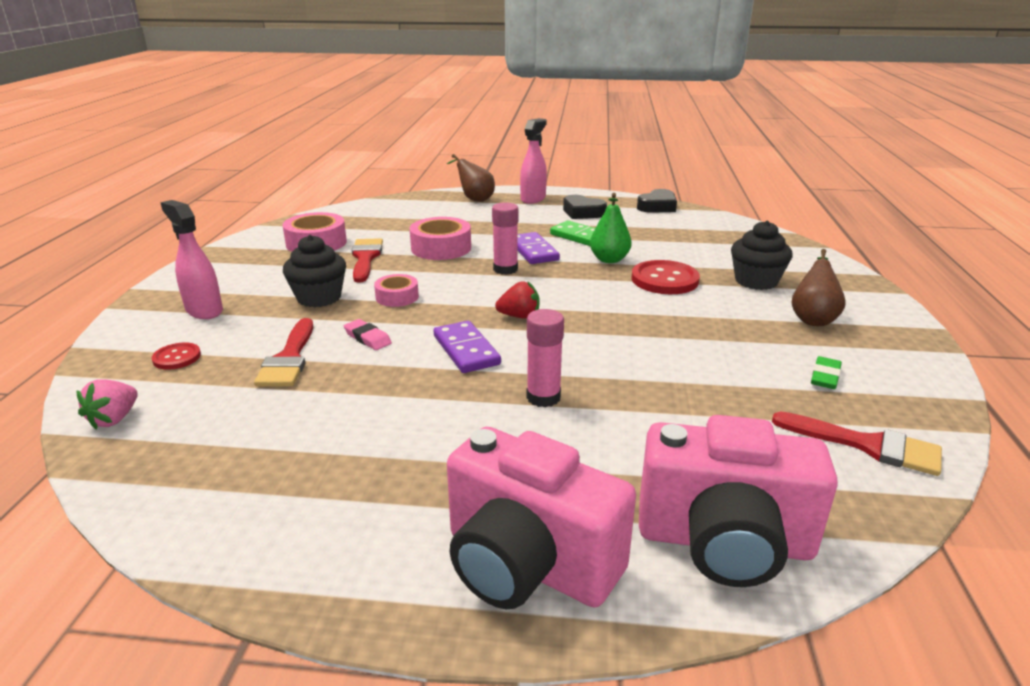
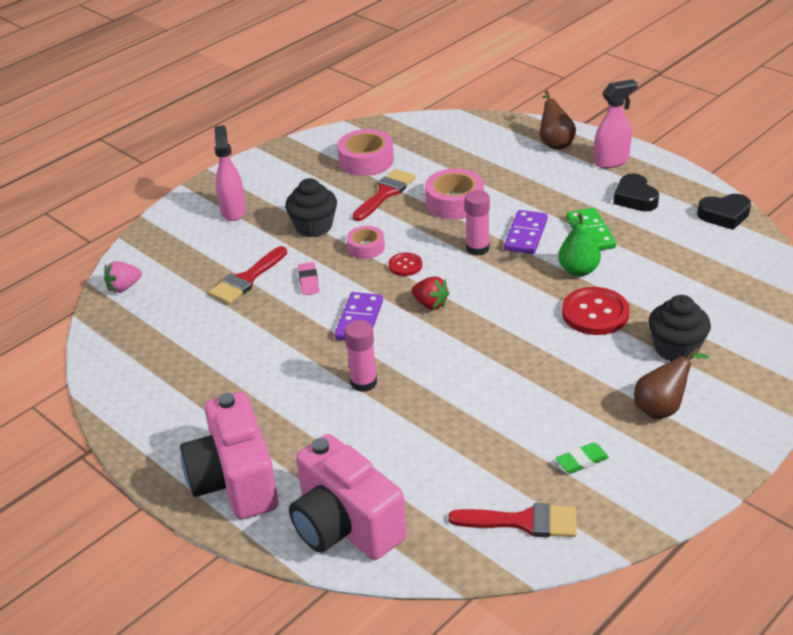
camera: 40 degrees right, 10 degrees up
red button [152,342,201,370] -> red button moved to [388,253,422,276]
red brush [772,411,942,476] -> red brush turned 60 degrees counterclockwise [448,503,577,537]

